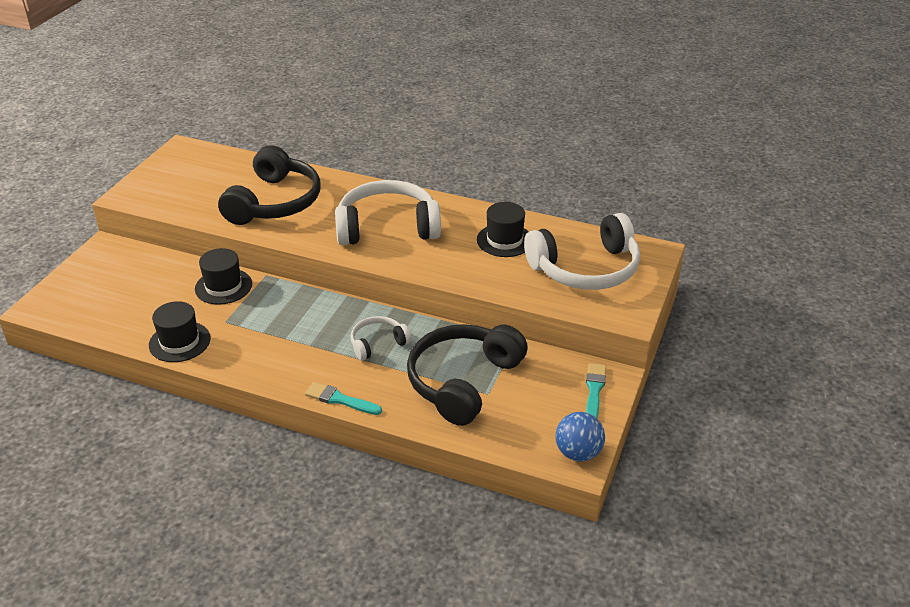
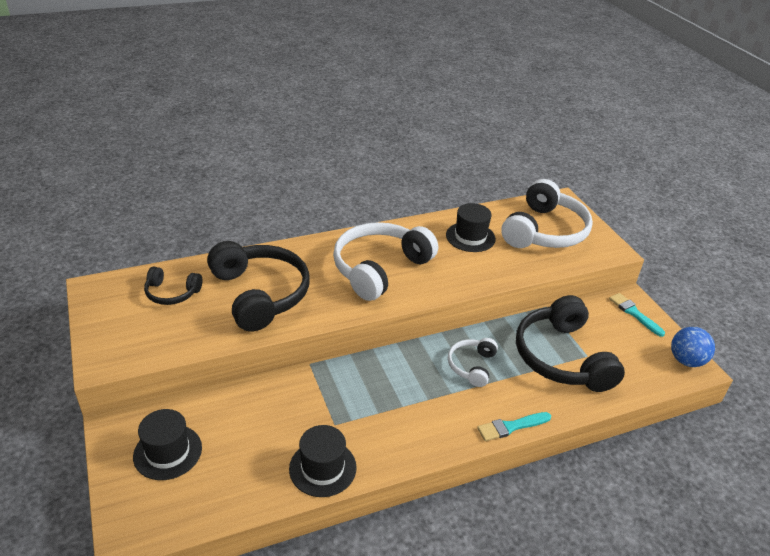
camera: 45 degrees left, 0 degrees up
black hat [195,248,252,305] -> black hat moved to [133,409,202,480]
none -> black headphones [144,267,202,305]

